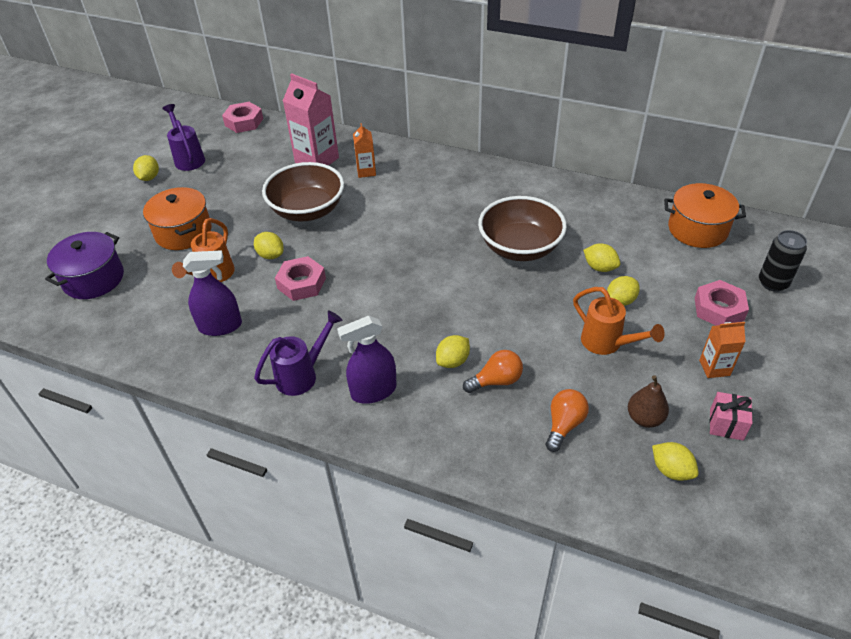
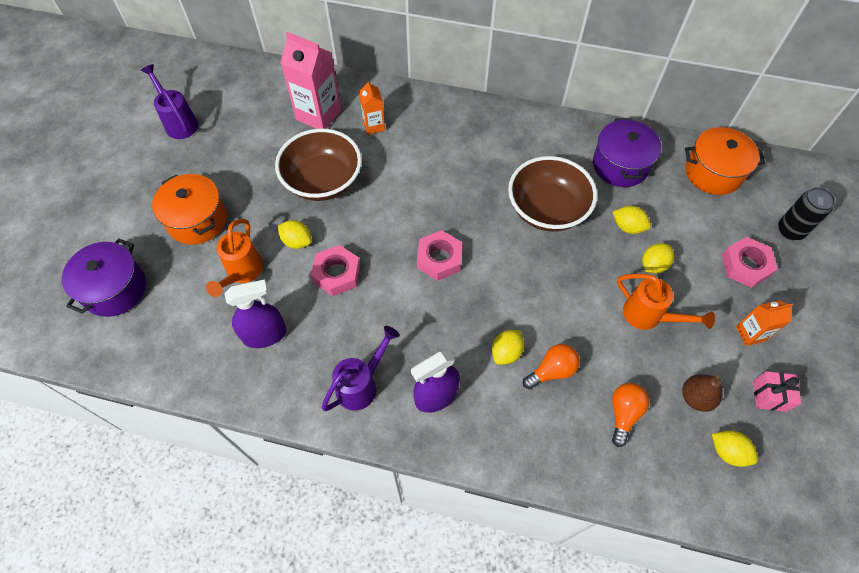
camera: 10 degrees left, 15 degrees up
yellow lemon [133,155,159,181] -> none
pink nut [222,102,263,133] -> pink nut moved to [417,230,462,281]
none -> purple pot [593,118,661,187]

